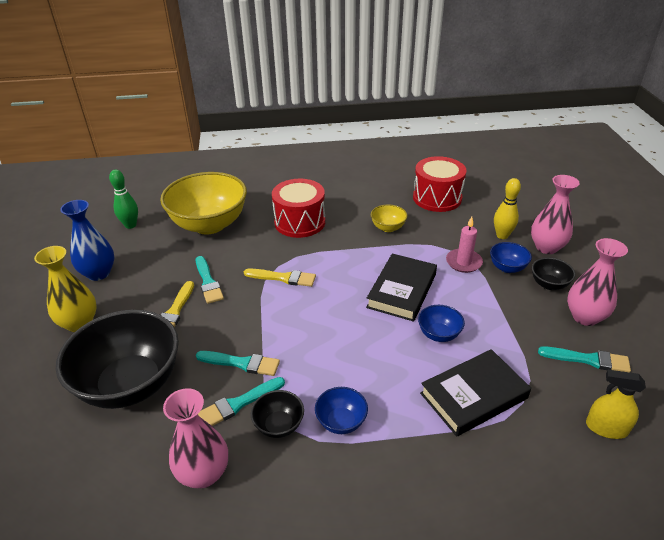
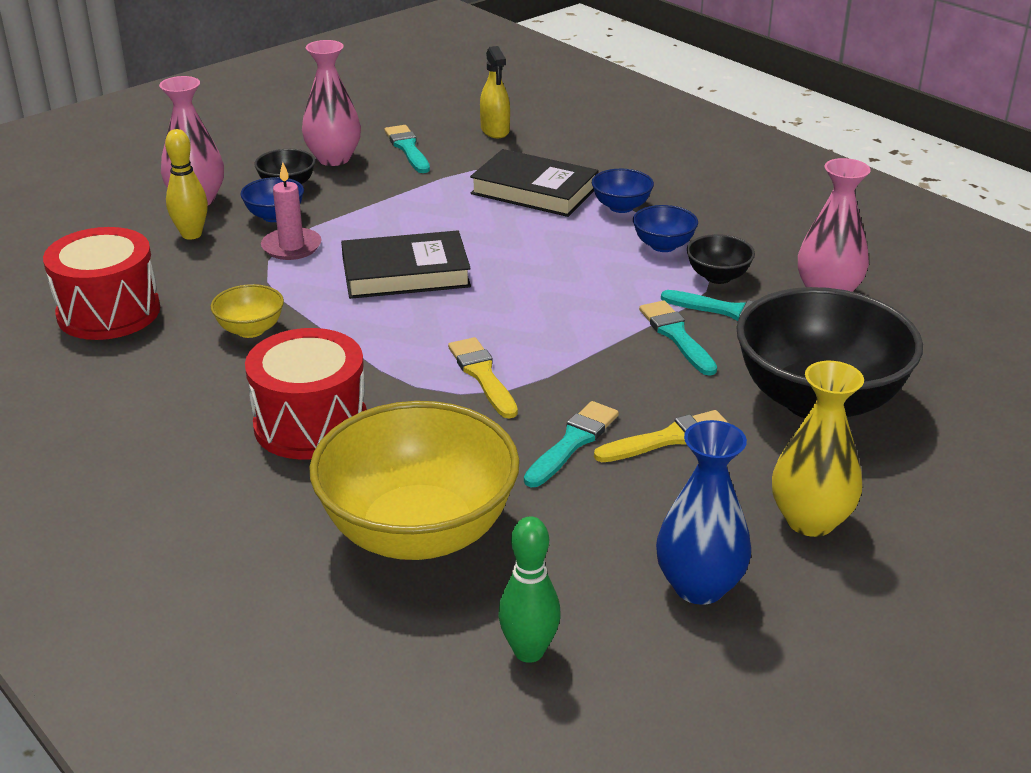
camera: 125 degrees left, 5 degrees down
blue bowl [418,305,465,342] -> blue bowl moved to [592,169,654,213]

